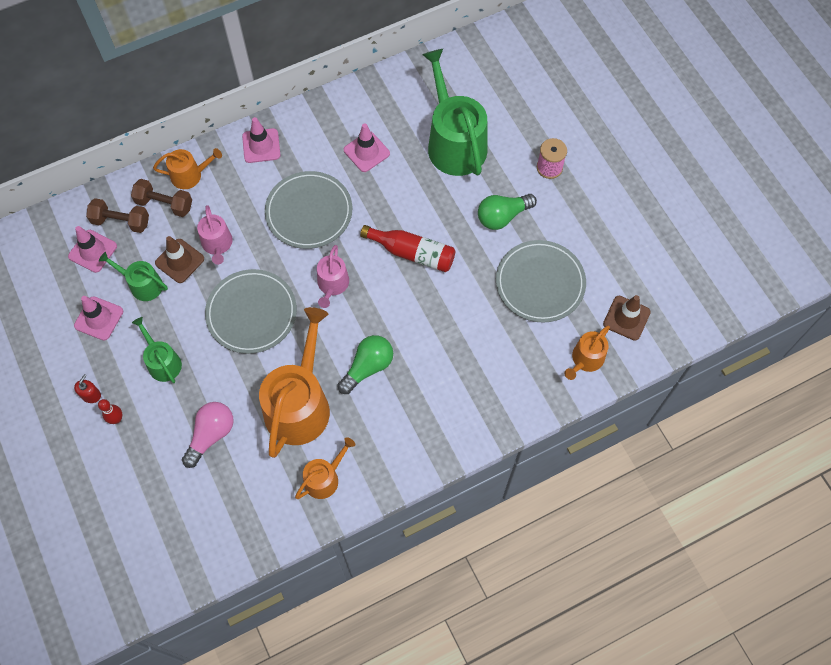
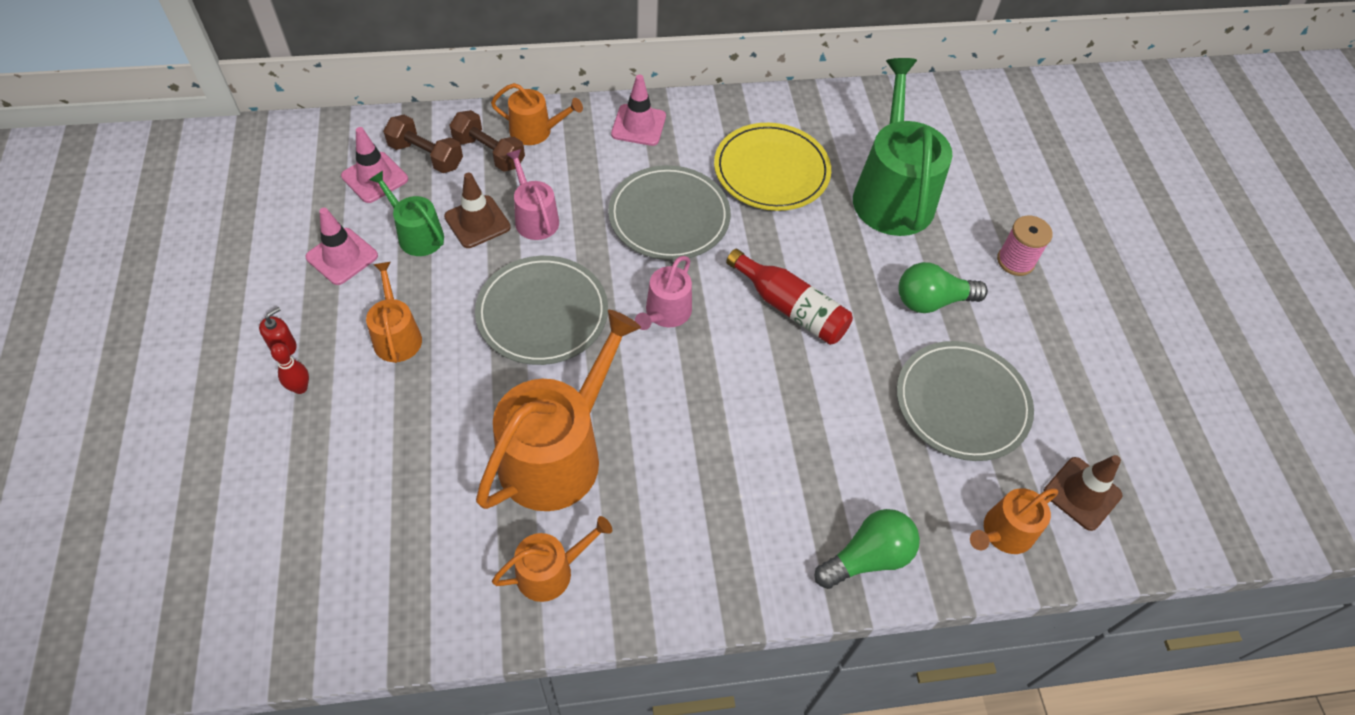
camera: 15 degrees right, 10 degrees down
green watering can [132,317,182,383] -> orange watering can [366,262,422,363]
pink light bulb [182,402,234,468] -> none
pink watering can [197,205,233,265] -> pink watering can turned 150 degrees clockwise [506,149,559,240]
green light bulb [338,335,393,394] -> green light bulb moved to [815,509,920,589]
pink traffic cone [344,124,390,172] -> yellow plate [714,123,831,211]

